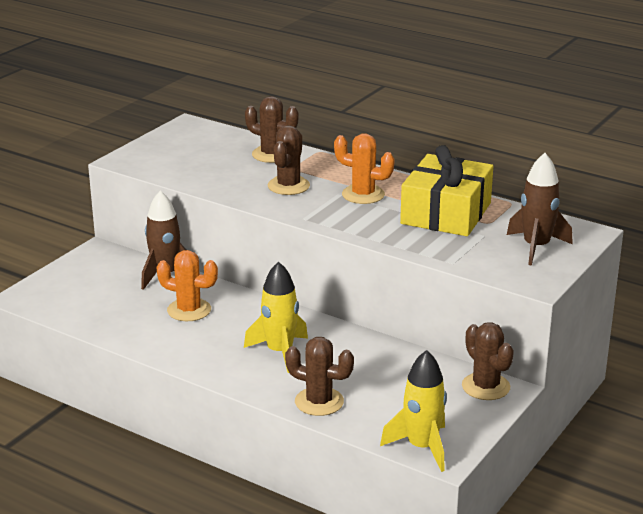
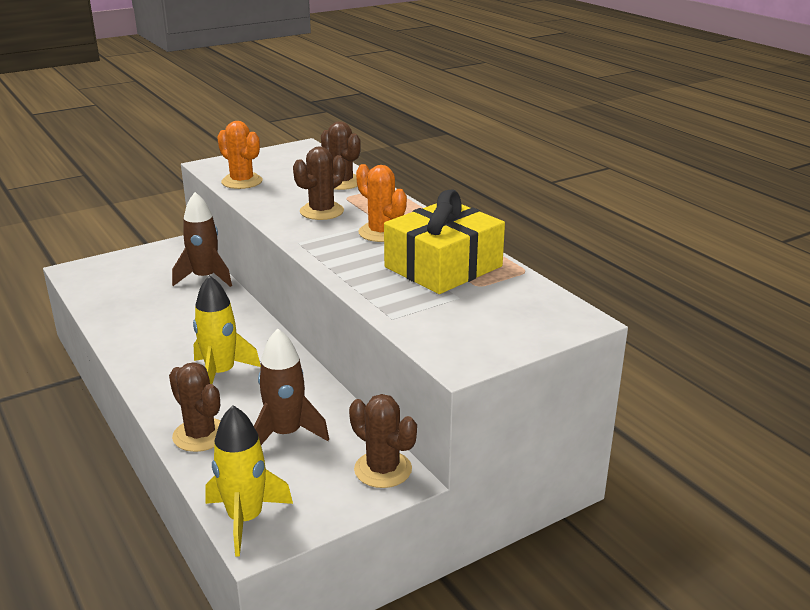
camera: 25 degrees right, 0 degrees up
orange cactus [157,250,218,321] -> orange cactus moved to [217,121,263,189]
brown cactus [462,322,514,400] -> brown cactus turned 45 degrees counterclockwise [349,394,417,488]
brown rocket [507,153,573,266] -> brown rocket moved to [254,329,329,445]

